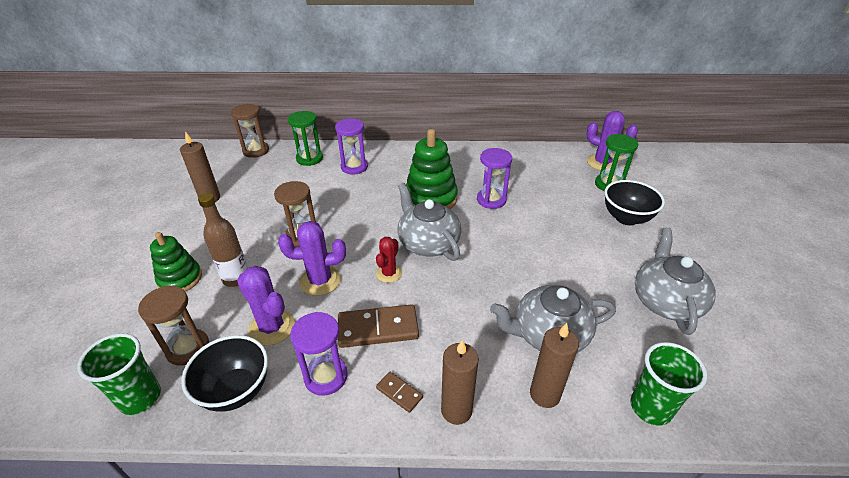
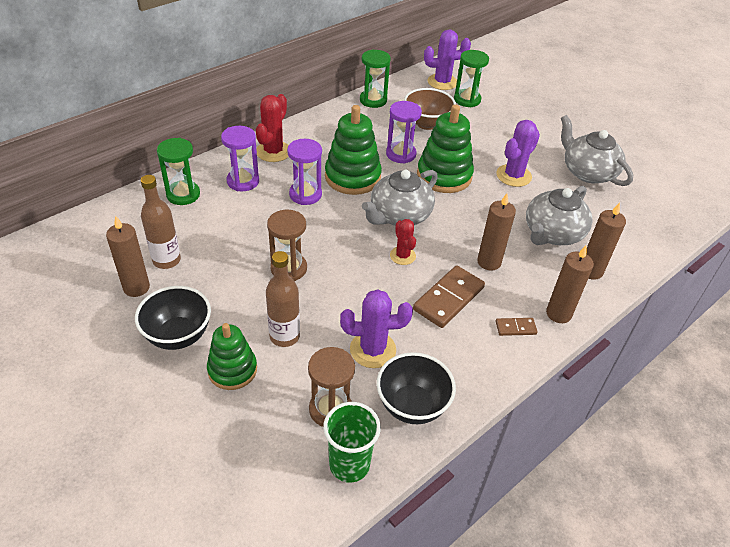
camera: 45 degrees left, 5 degrees up
brown hourglass [231,104,269,158] -> none
purple cactus [278,221,346,296] -> purple cactus moved to [496,120,540,187]
purple hourglass [290,312,348,396] -> purple hourglass moved to [287,139,322,205]
grey teapot [397,183,461,261] -> grey teapot turned 60 degrees counterclockwise [362,170,438,226]
black bowl [604,180,665,225] -> black bowl moved to [135,286,211,350]
green cup [631,342,707,426] -> none
none -> brown bottle [141,175,181,269]
none -> red cactus [256,94,289,162]
none -> green hourglass [360,49,391,108]
none -> brown bowl [404,88,456,130]
none -> green stacking toy [417,104,474,193]
none -> brown candle [477,193,516,271]

